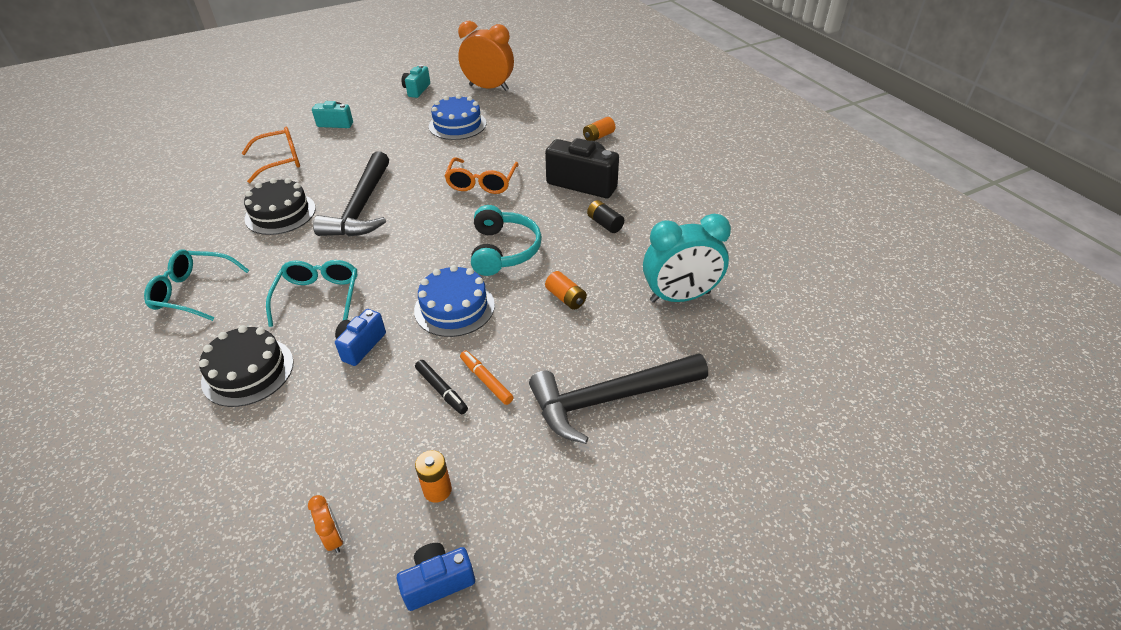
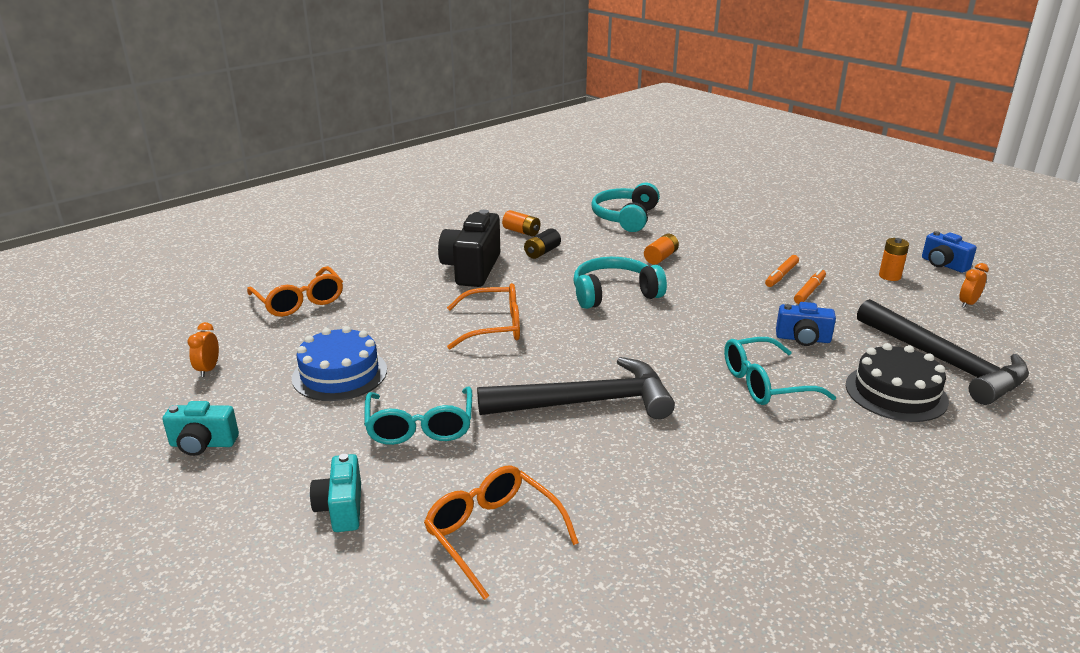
camera: 105 degrees left, 15 degrees down
turquoise glasses [144,250,249,321] -> turquoise glasses moved to [364,386,472,445]
black cake [244,178,316,235] -> none
blue cake [414,265,495,337] -> none
black marker [415,360,468,414] -> orange marker [794,268,826,304]
orange clock [458,21,514,91] -> orange clock [187,322,219,377], size x0.42
black hammer [529,353,708,444] -> black hammer moved to [857,299,1029,405]
orange battery [583,117,615,141] -> orange battery moved to [502,210,540,237]
turquoise clock [643,214,731,303] -> turquoise headphones [591,183,660,232]
none -> orange glasses [247,266,343,317]

